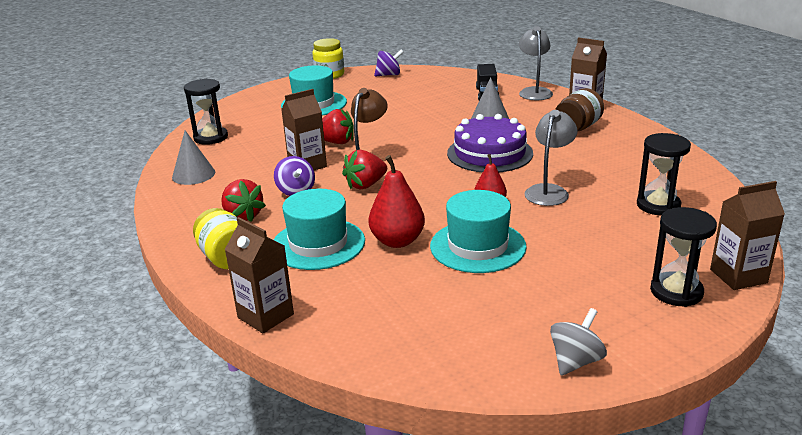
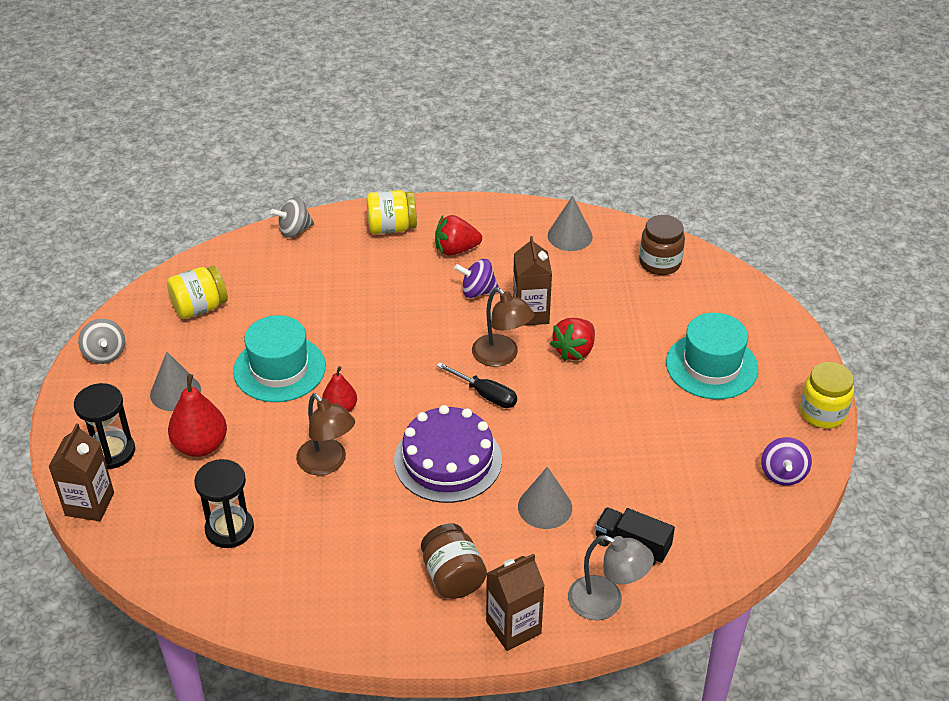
camera: 115 degrees right, 15 degrees up
black hourglass [184,79,228,145] -> brown jar [639,215,685,275]
brown carton [225,217,294,333] -> grey spinning top [270,197,314,238]
turquoise hat [274,189,365,270] -> none
red strawberry [342,150,387,189] -> none
red pear [369,155,425,248] -> red pear moved to [168,374,227,457]
grey lamp [524,110,578,206] -> brown lamp [296,393,355,475]
none -> grey cone [150,352,201,411]
none -> yellow jar [167,266,228,319]
none -> black screwdriver [437,362,517,408]

